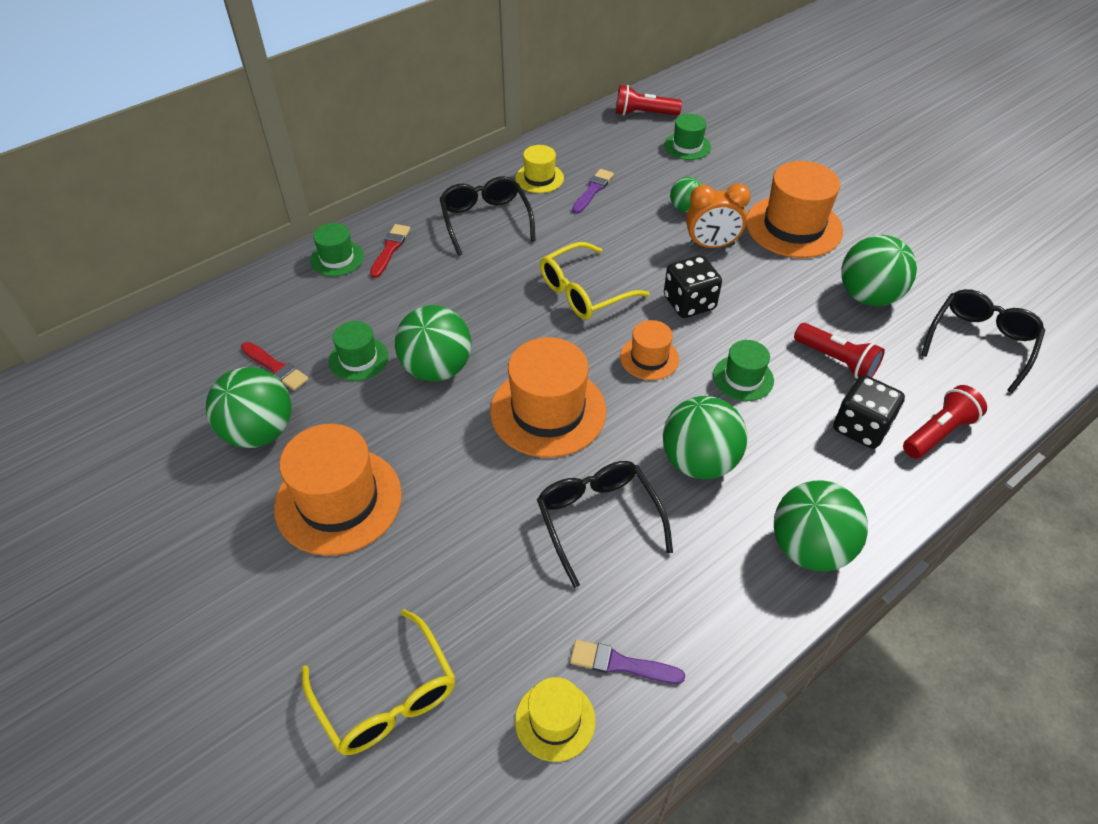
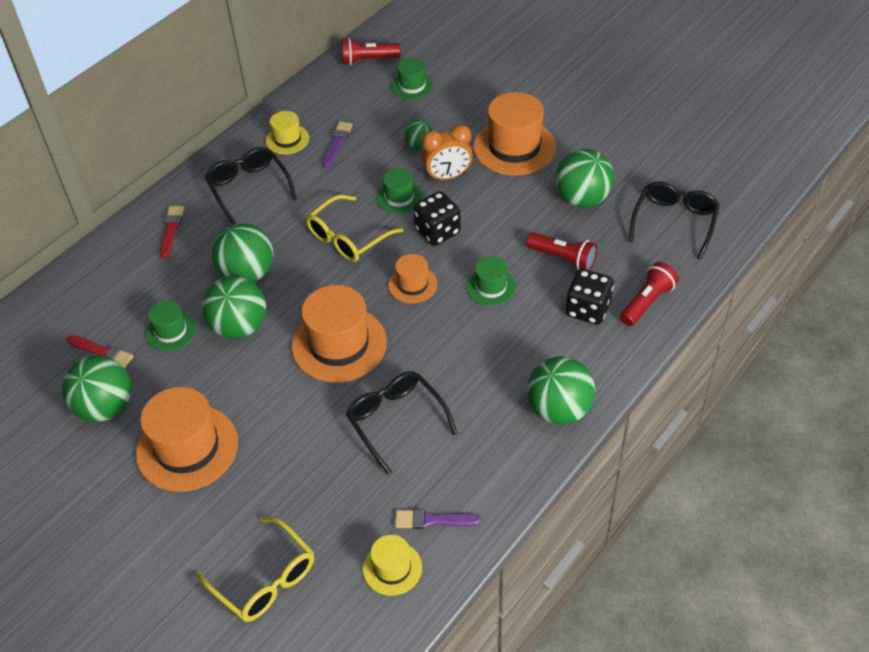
camera: 10 degrees left, 0 degrees up
green hat [310,223,364,276] -> green hat moved to [377,168,422,214]
green ball [663,396,747,479] -> green ball moved to [212,223,274,282]

